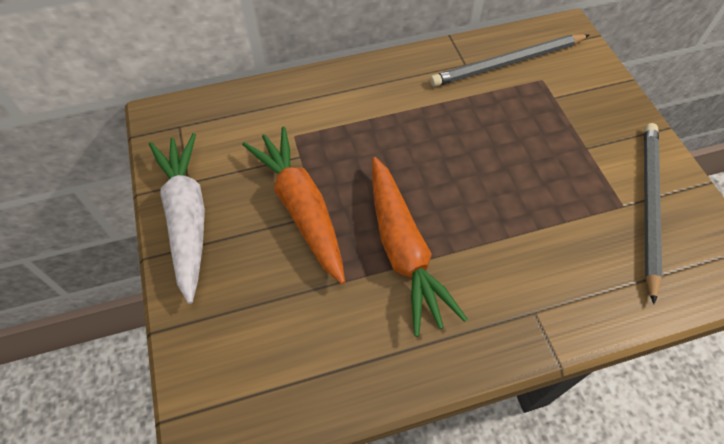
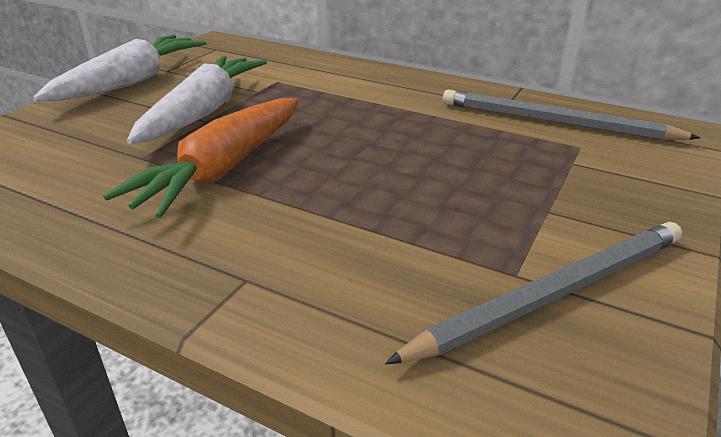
camera: 45 degrees right, 25 degrees down
orange carrot [242,127,345,284] -> white carrot [127,55,267,144]

